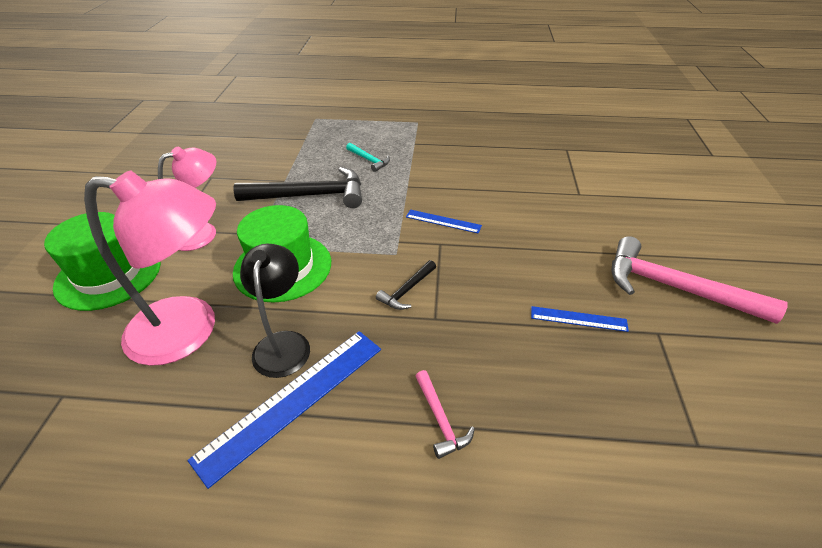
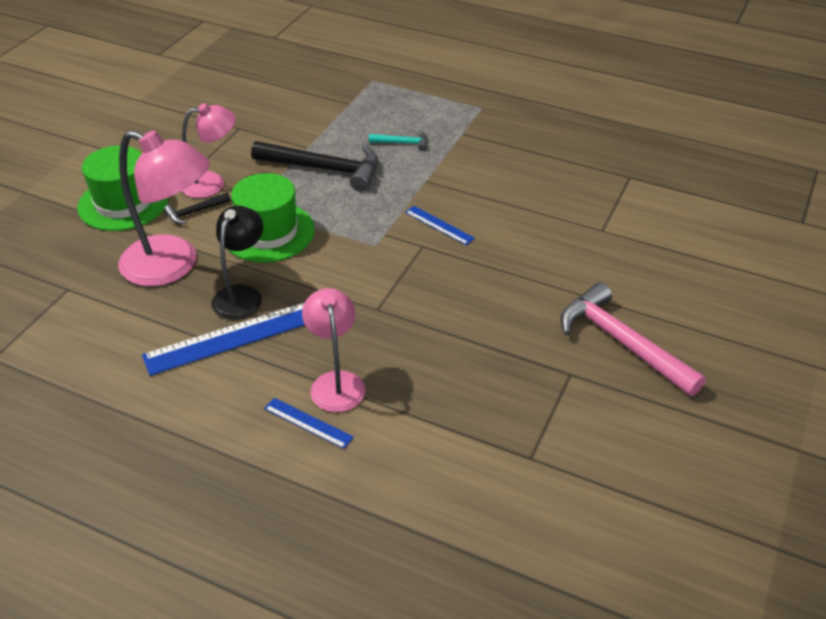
camera: 20 degrees right, 0 degrees up
turquoise hammer [346,143,390,172] -> turquoise hammer turned 60 degrees counterclockwise [369,131,427,151]
black hammer [376,260,436,310] -> black hammer moved to [164,193,231,224]
pink hammer [415,370,475,459] -> pink lamp [302,288,365,412]
blue ruler [531,306,629,332] -> blue ruler moved to [264,398,354,449]

